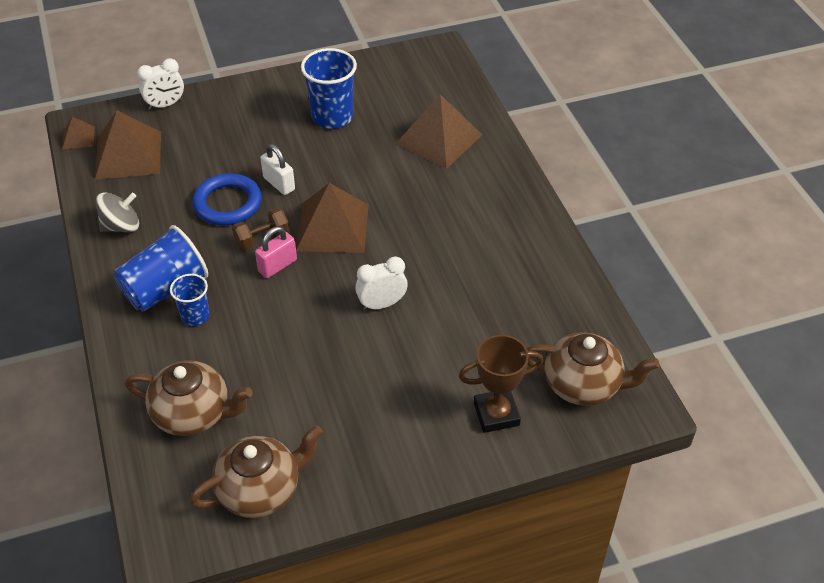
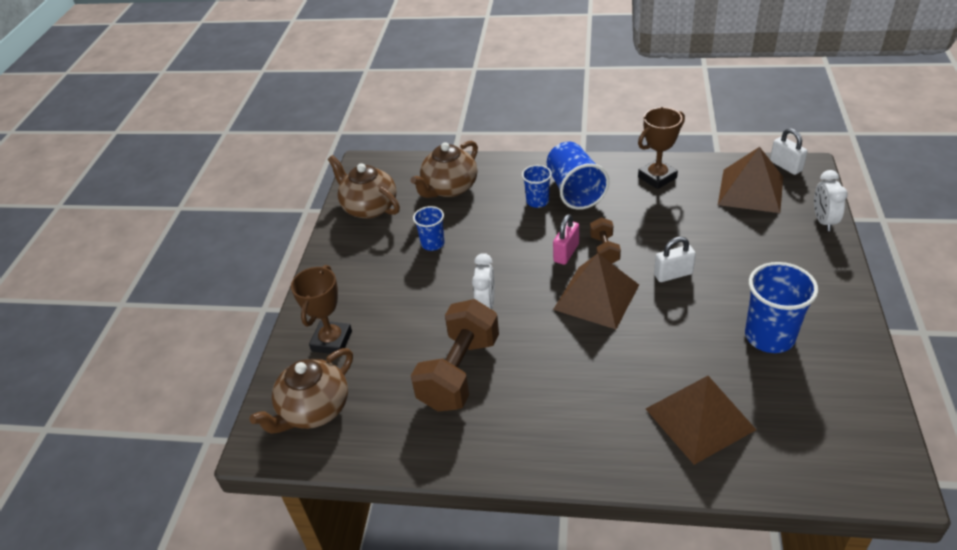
camera: 120 degrees right, 5 degrees down
brown pyramid [62,117,95,149] -> white padlock [770,128,807,175]
grey spinning top [95,192,139,232] -> brown trophy [638,107,685,189]
brown teapot [189,425,323,518] -> brown teapot turned 135 degrees clockwise [328,155,400,219]
blue ring [192,173,262,225] -> none
pink padlock [255,226,297,278] -> pink padlock turned 45 degrees clockwise [553,214,579,265]
none -> brown dumbbell [411,299,499,411]
none -> blue cup [413,206,445,251]

